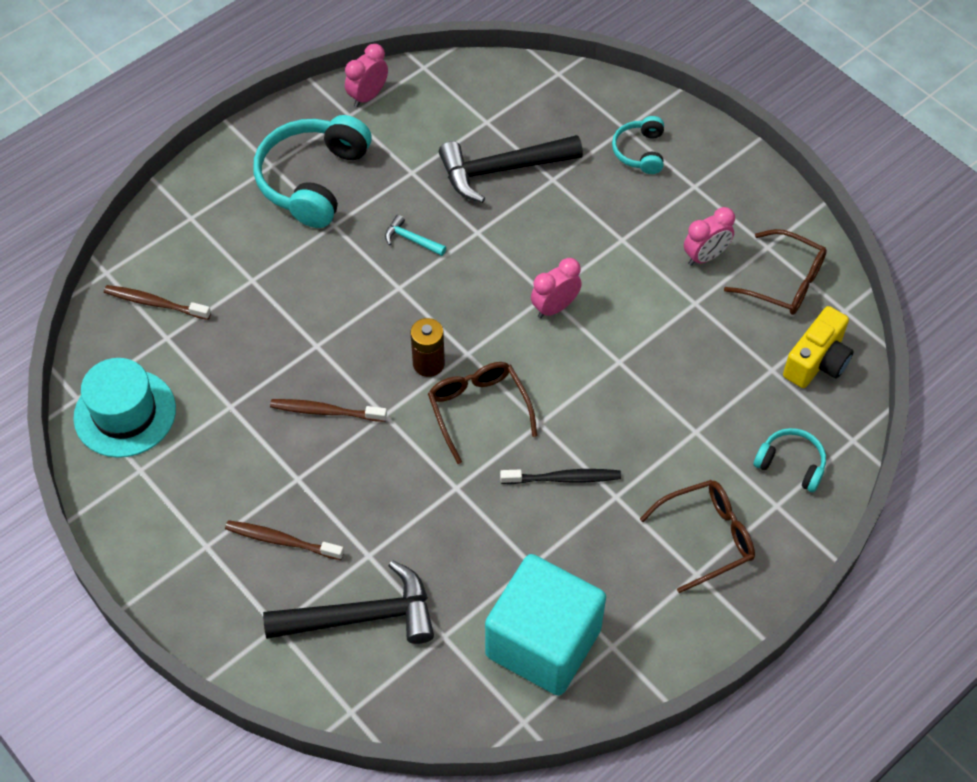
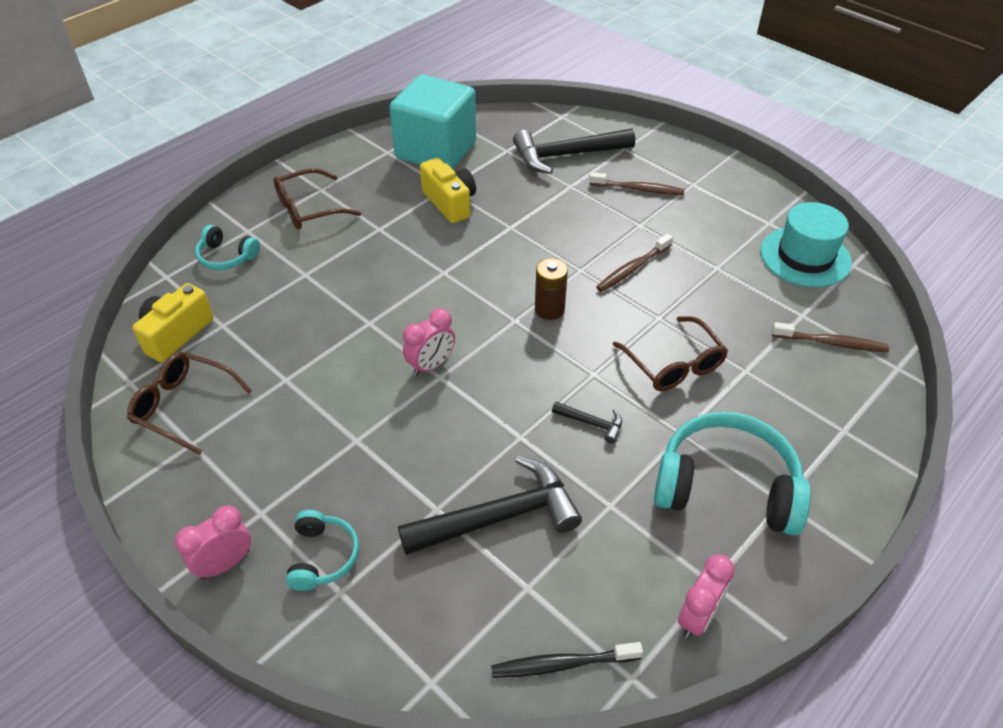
camera: 175 degrees right, 10 degrees down
turquoise headphones [253,115,372,228] -> turquoise headphones turned 90 degrees counterclockwise [654,412,811,536]
brown toothbrush [270,399,387,422] -> brown toothbrush turned 135 degrees clockwise [596,234,673,292]
turquoise hammer [385,215,446,256] -> black hammer [552,402,622,444]
brown glasses [428,362,537,464] -> brown glasses moved to [612,316,728,391]
black toothbrush [500,469,621,484] -> black toothbrush moved to [491,642,643,678]
pink clock [684,207,735,266] -> pink clock moved to [175,505,251,579]
none -> yellow camera [420,158,476,223]

